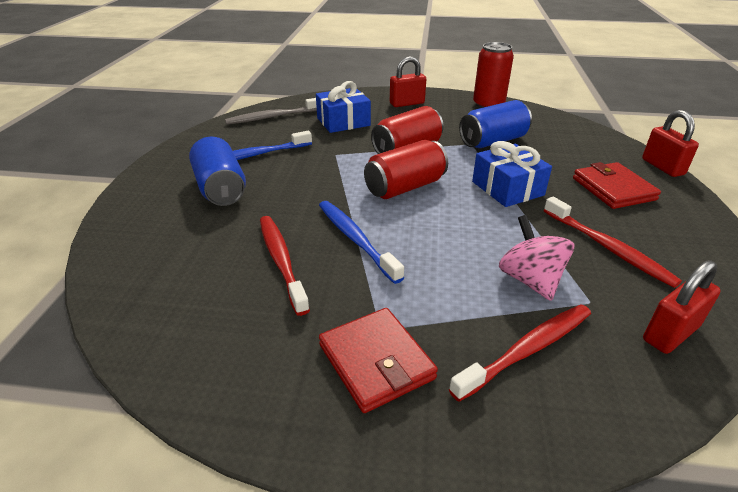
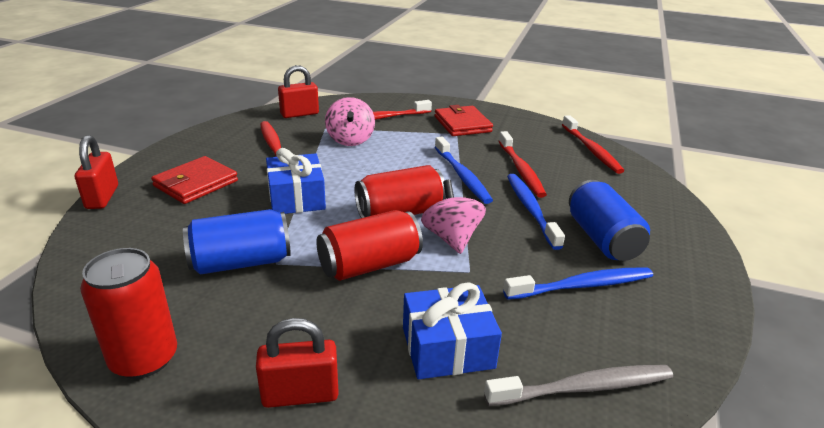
camera: 170 degrees left, 5 degrees down
red wallet [573,162,661,209] -> red wallet turned 45 degrees clockwise [151,156,238,204]
none -> pink spinning top [421,180,486,254]
none -> blue toothbrush [507,174,565,250]
none -> red toothbrush [562,115,624,174]

